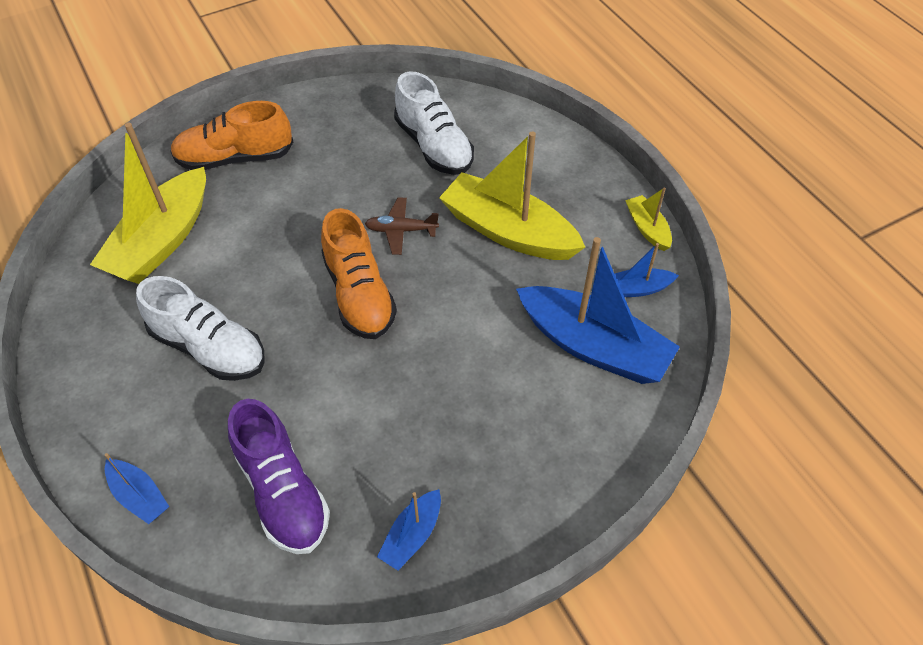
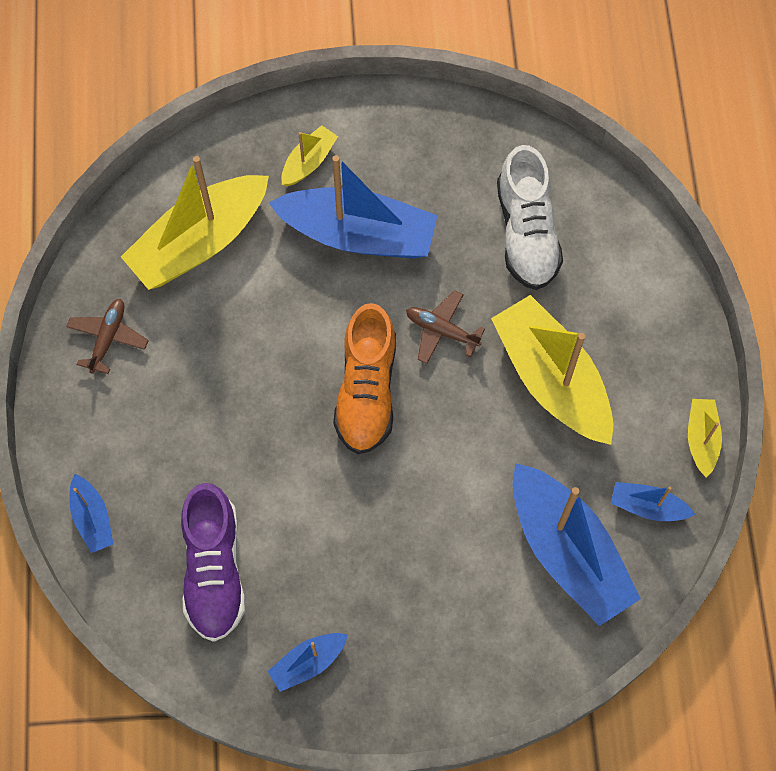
camera: 25 degrees right, 15 degrees up
white shoe [136,276,265,381] -> none
orange shoe [170,101,293,170] -> yellow boat [281,125,338,186]
none -> brown plane [66,299,149,374]
none -> blue boat [269,155,438,258]

